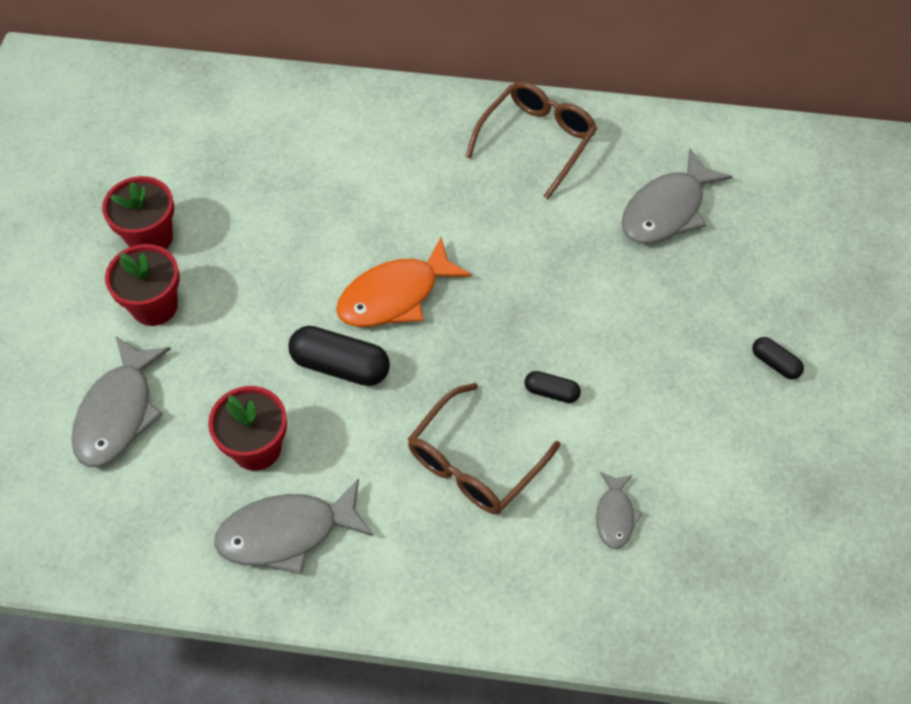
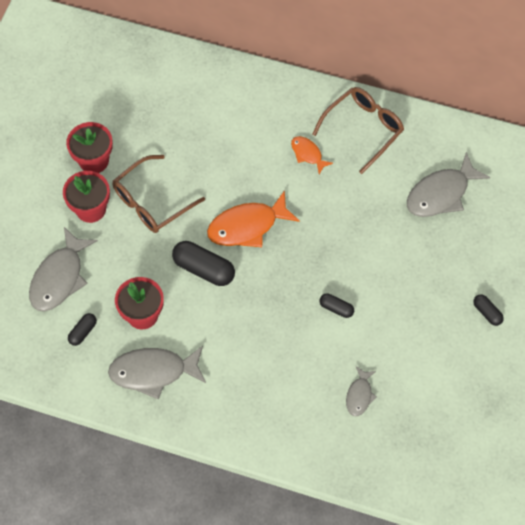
camera: 10 degrees right, 5 degrees up
brown glasses [408,383,560,514] -> brown glasses moved to [113,155,205,233]
none -> black capsule [68,313,97,346]
none -> orange fish [291,136,333,174]

